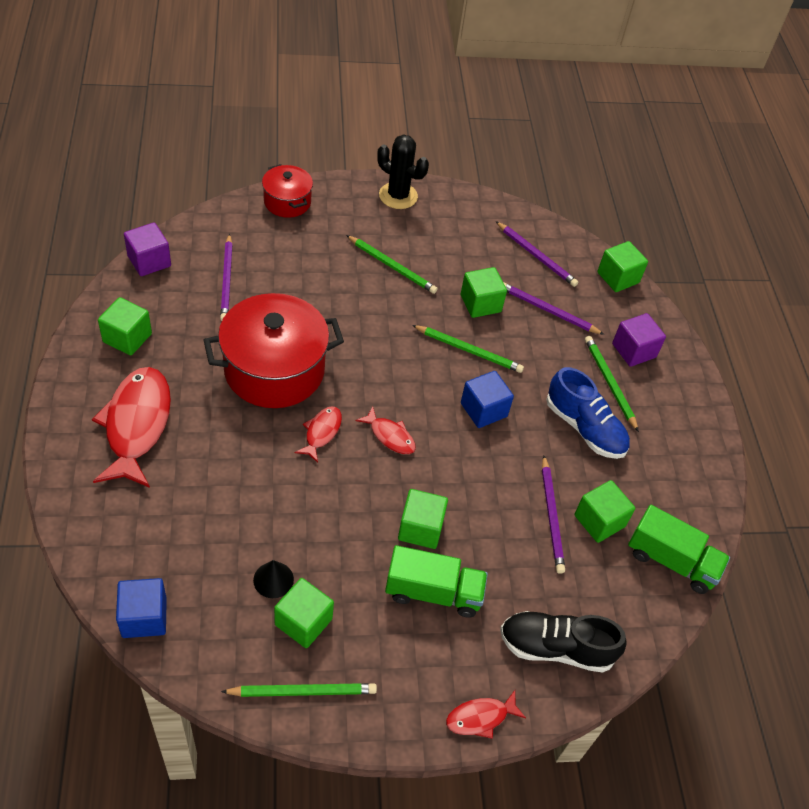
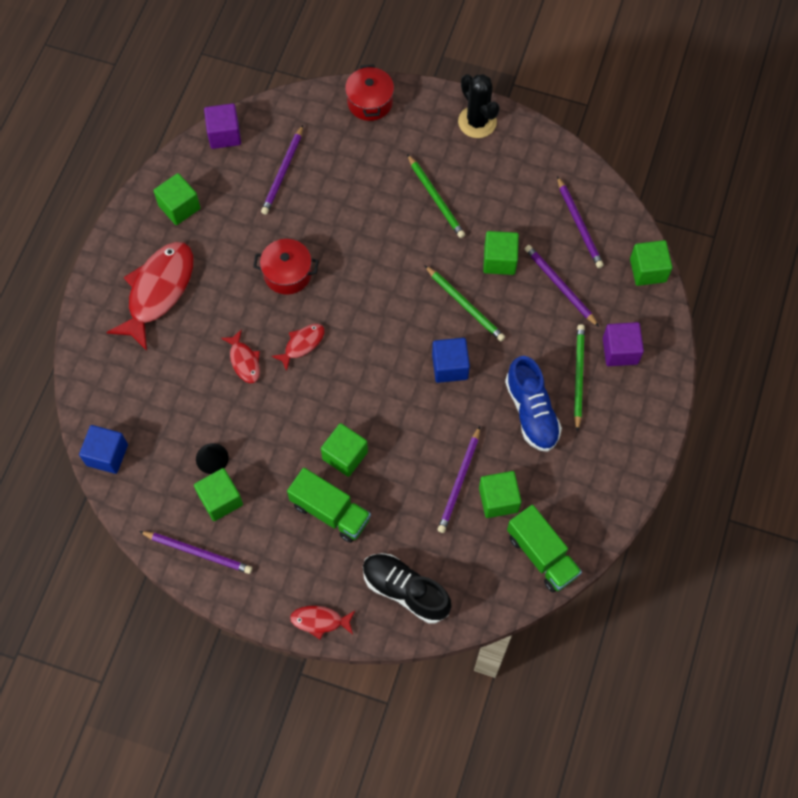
camera: 30 degrees right, 15 degrees up
red pot [203,293,344,408] -> red pot [253,239,319,294], size x0.54
green pencil [221,683,377,697] -> purple pencil [139,531,252,574]
red fish [355,406,416,454] -> red fish moved to [221,329,260,383]

